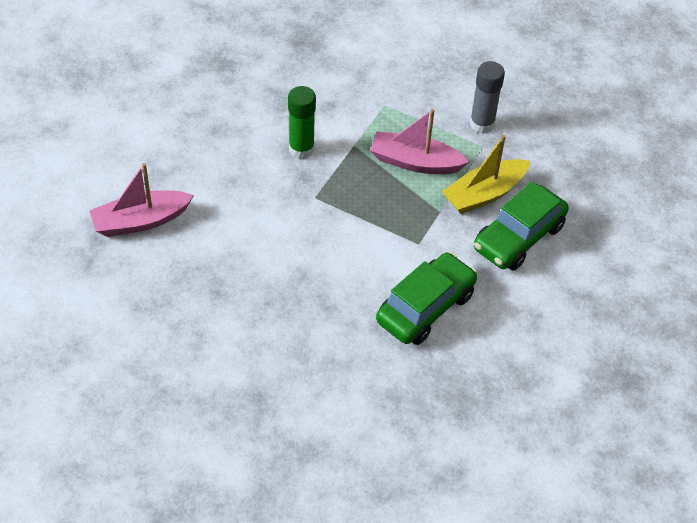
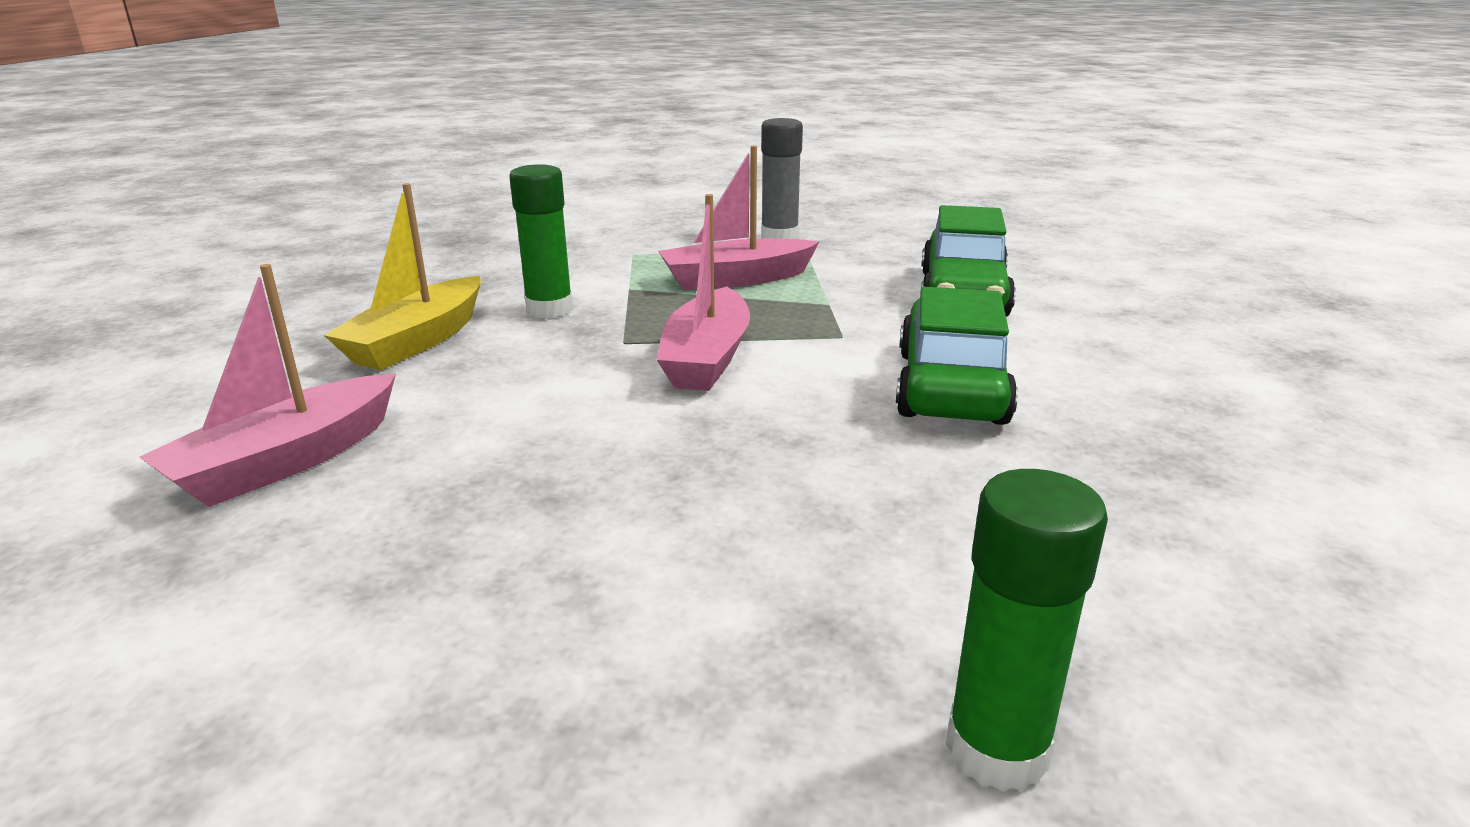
camera: 30 degrees left, 25 degrees down
yellow boat [442,135,530,214] -> yellow boat moved to [324,183,481,370]
none -> pink boat [656,194,750,391]
none -> green glue stick [946,469,1108,792]

